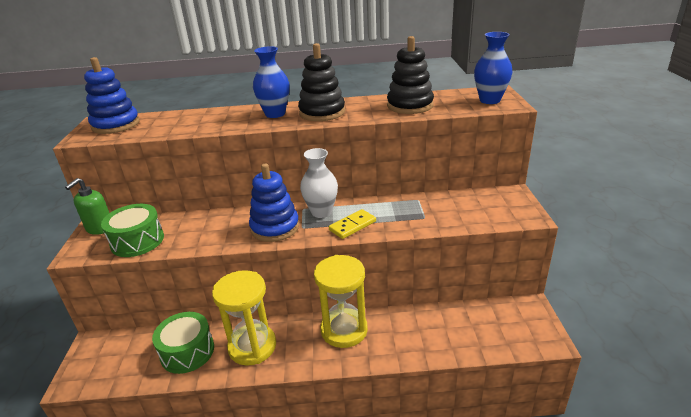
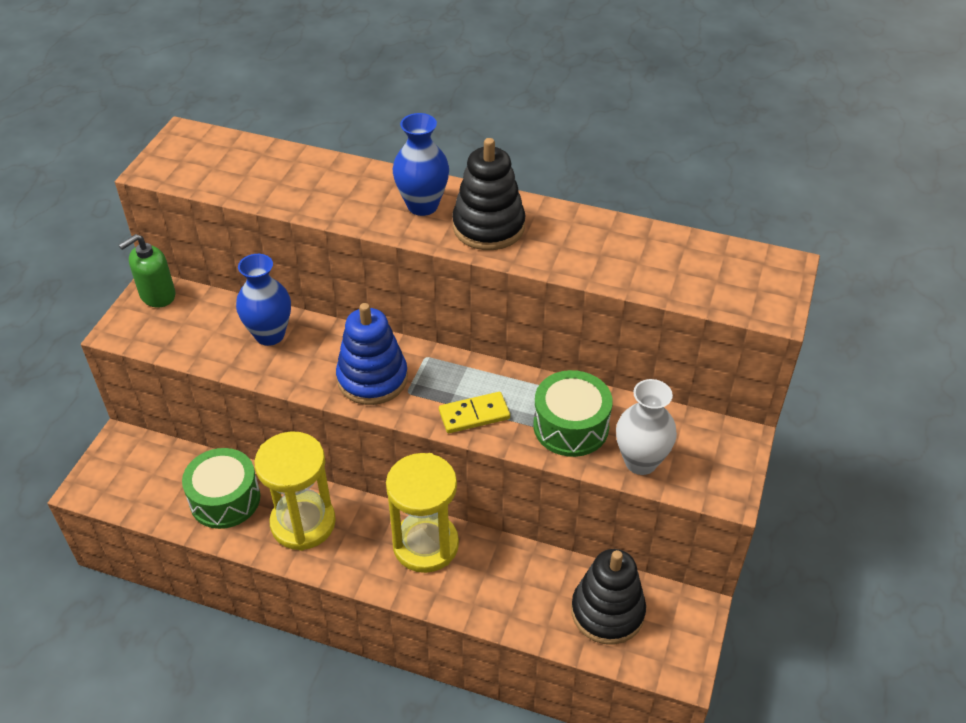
camera: 20 degrees right, 15 degrees up
blue stacking toy [84,57,140,134] -> none
green drum [101,204,164,257] -> green drum moved to [533,370,613,457]
white vase [300,148,338,218] -> white vase moved to [616,379,677,475]
black stacking toy [387,36,434,114] -> black stacking toy moved to [571,549,646,645]
blue vase [474,32,512,104] -> blue vase moved to [236,254,291,346]

